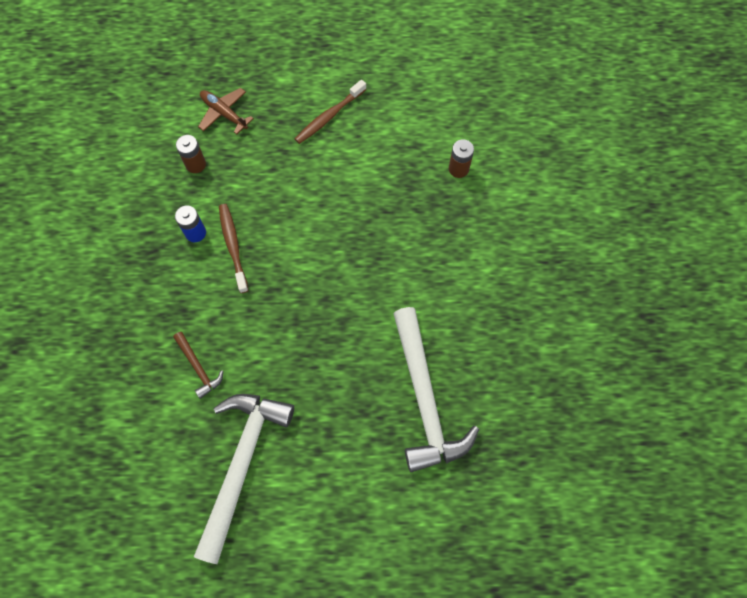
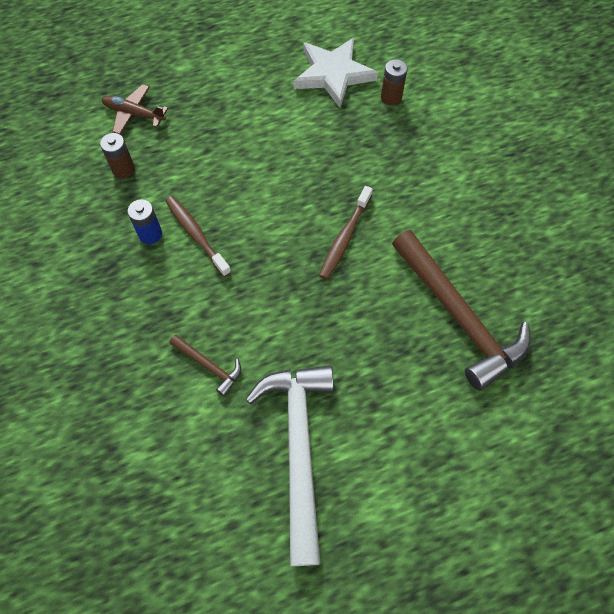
camera: 20 degrees left, 5 degrees down
brown toothbrush [295,80,366,144] -> brown toothbrush moved to [319,186,373,279]
white hammer [393,307,479,472] -> brown hammer [392,230,531,391]
none -> white star [294,38,378,108]

